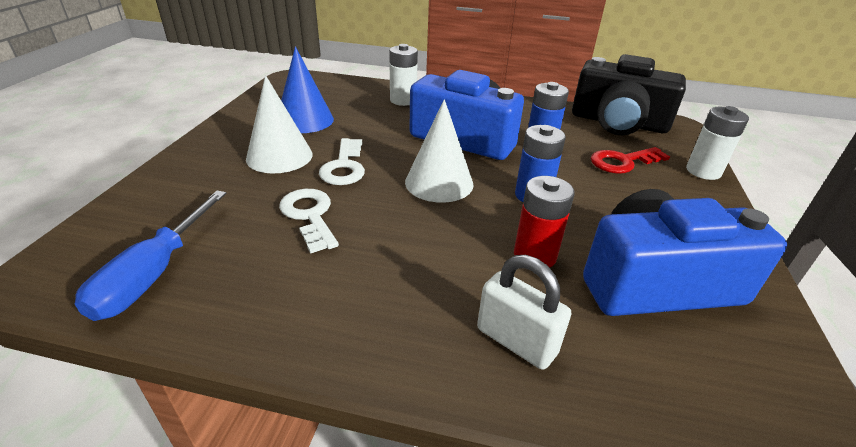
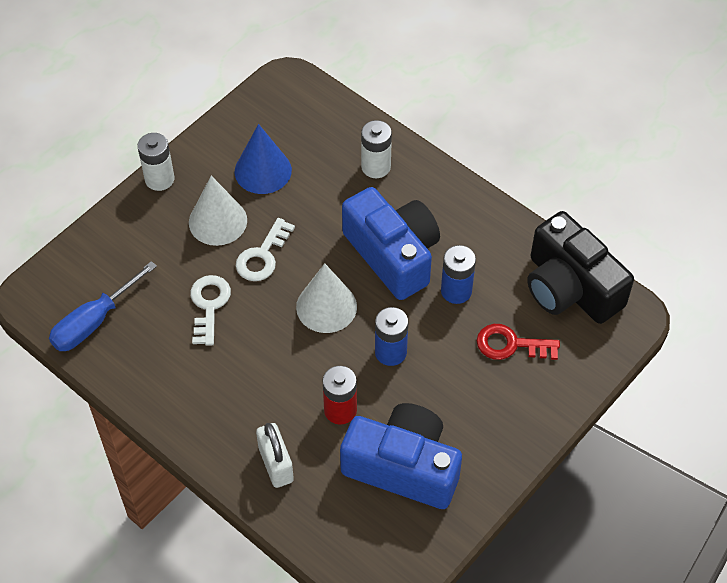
camera: 30 degrees right, 20 degrees up
white battery [686,106,749,180] -> white battery moved to [138,133,174,191]

